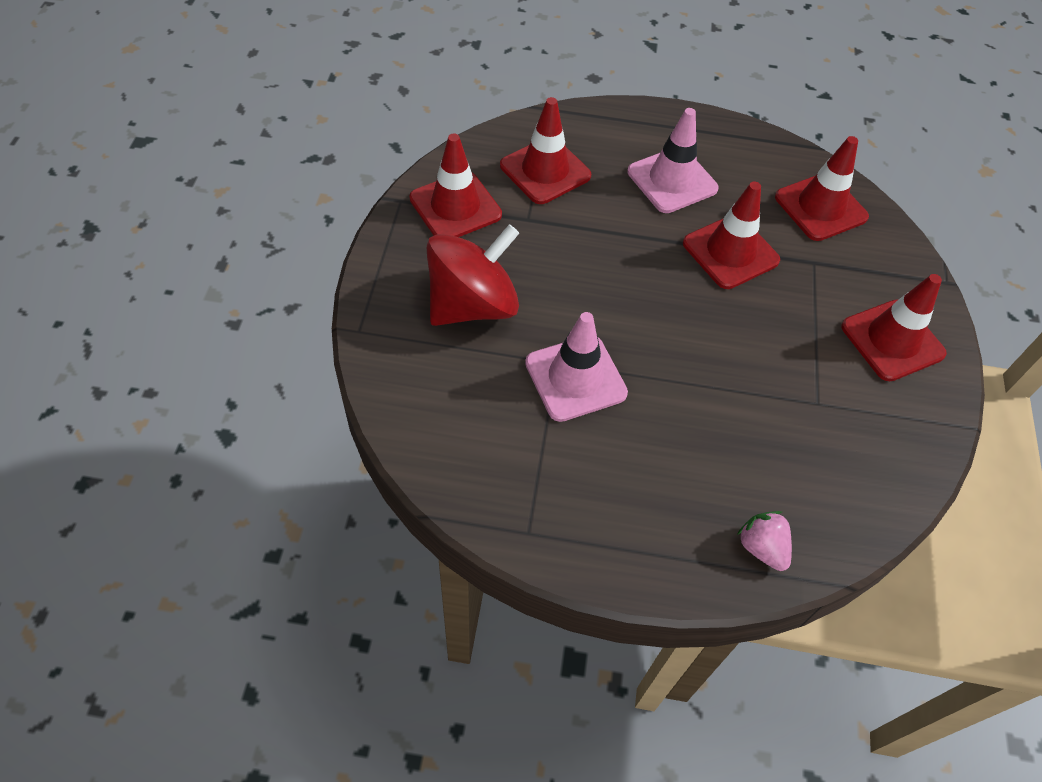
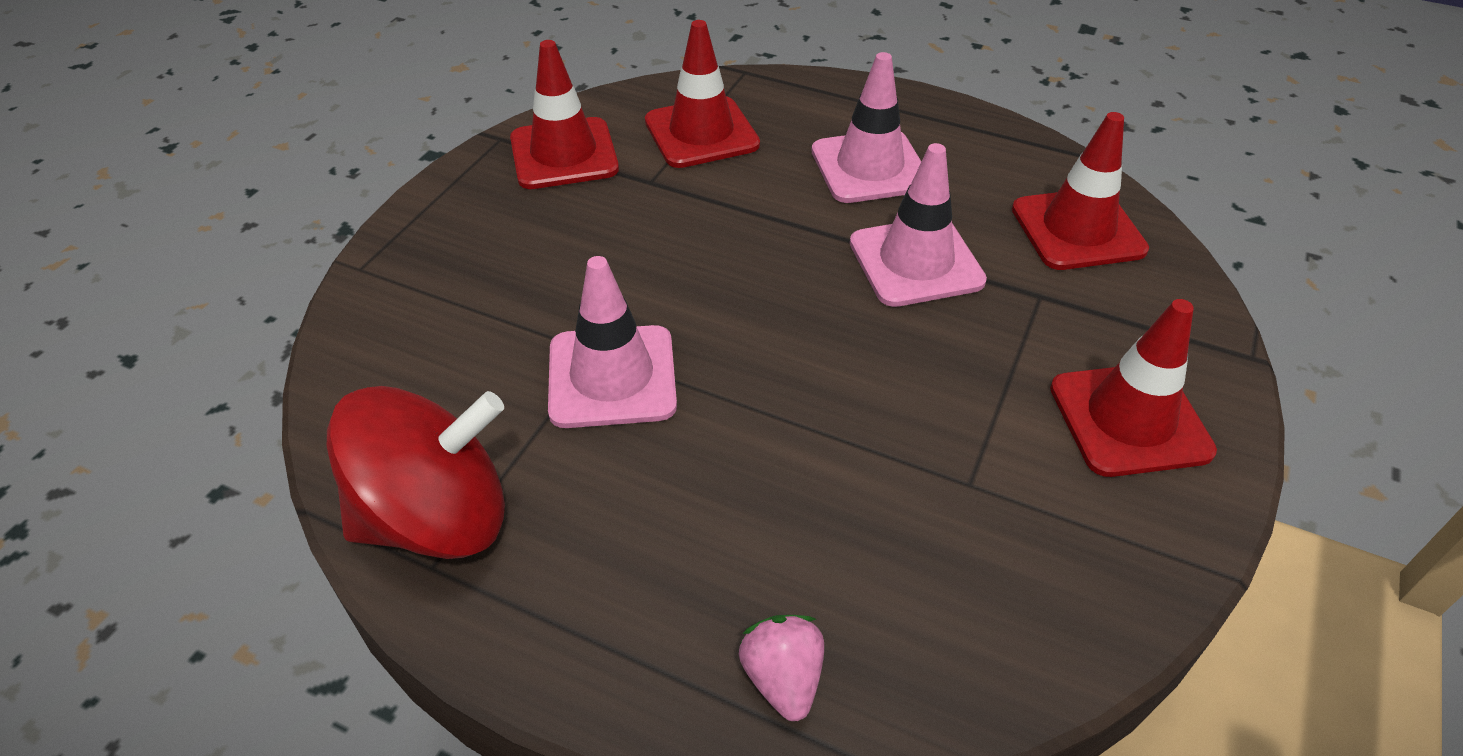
camera: 20 degrees right, 10 degrees down
red spinning top [427,224,519,326] -> red spinning top moved to [327,386,505,559]
red traffic cone [683,182,780,289] -> pink traffic cone [850,143,987,307]

